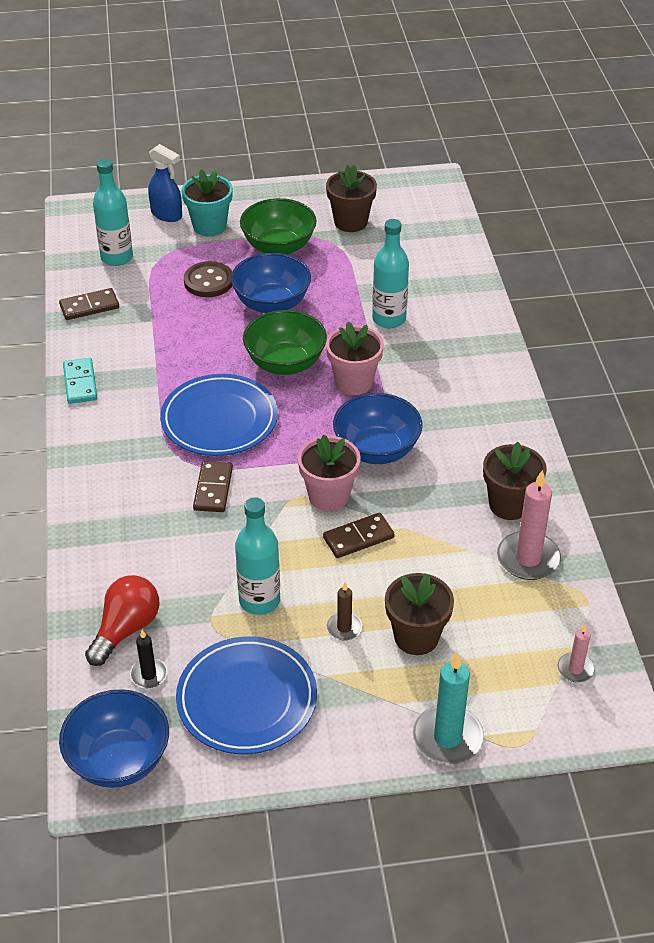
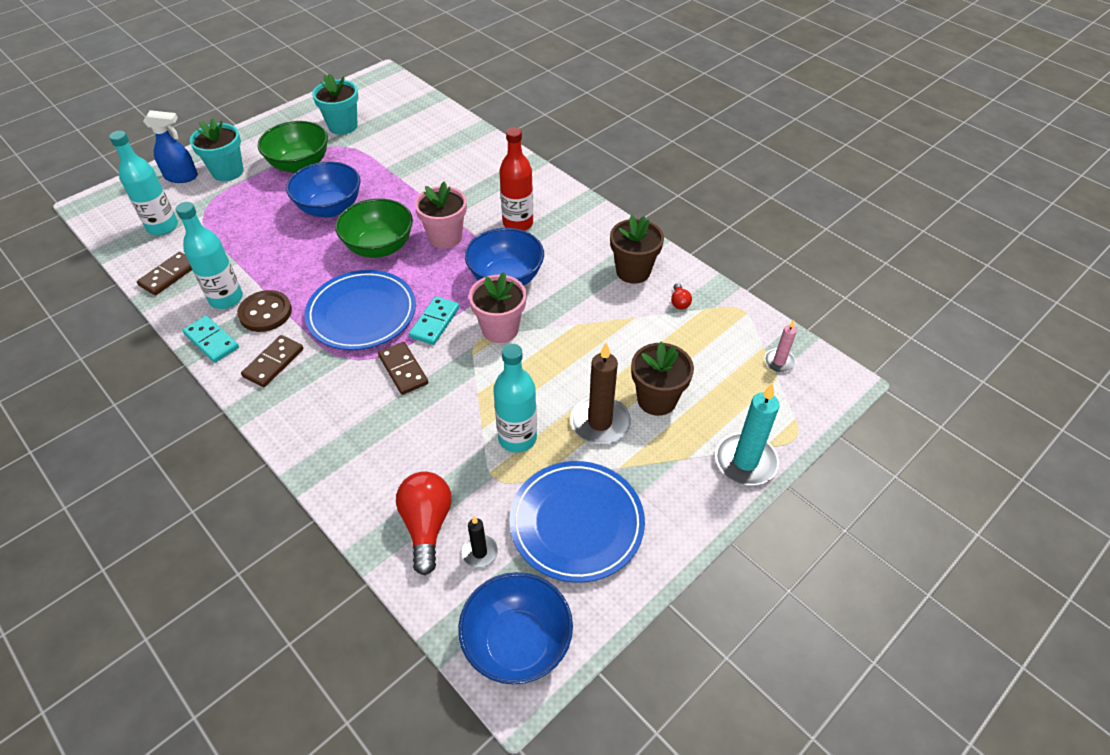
camera: 35 degrees left, 5 degrees up
brown button [184,261,232,297] -> brown button moved to [237,290,292,332]
brown domino [323,513,394,558] -> brown domino moved to [241,335,303,387]
brown flower pot [326,165,377,232] -> turquoise flower pot [312,73,358,135]
brown candle [326,582,362,640] -> brown candle [570,342,631,444], size x1.85
turquoise bottle [372,219,409,328] -> turquoise bottle moved to [176,202,243,309]
pink candle [497,470,561,580] -> red light bulb [671,283,692,310]
none -> turquoise domino [409,296,459,345]
none -> red bottle [499,127,533,231]

